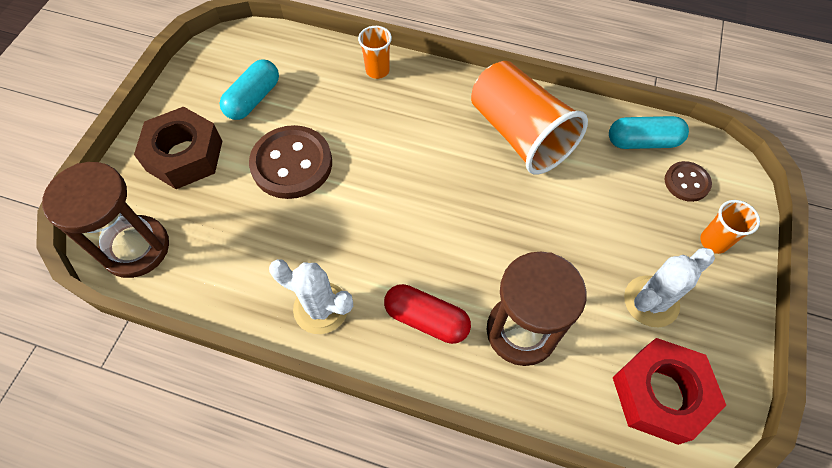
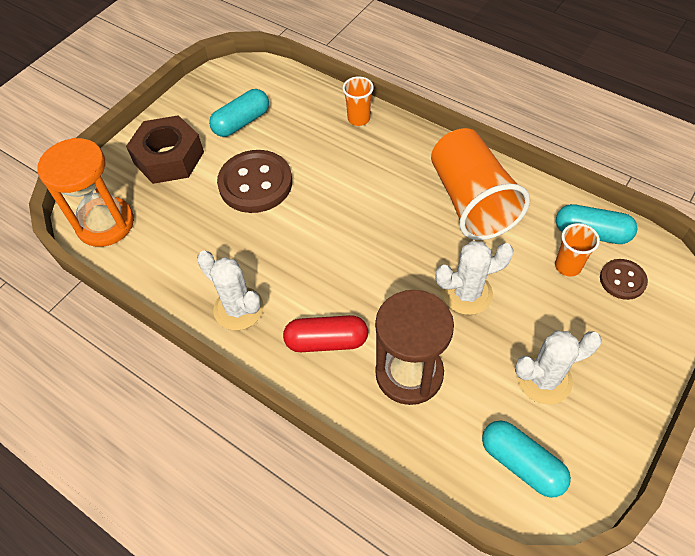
camera: 20 degrees right, 5 degrees down
brown hourglass [42,162,169,278] -> orange hourglass [37,138,134,247]
red capsule [384,284,471,344] -> red capsule turned 45 degrees counterclockwise [283,315,368,352]
red nut [613,338,726,445] -> turquoise capsule [482,421,571,498]
orange cup [700,200,760,254] -> orange cup moved to [555,223,600,276]
none -> white cactus [435,241,514,315]

